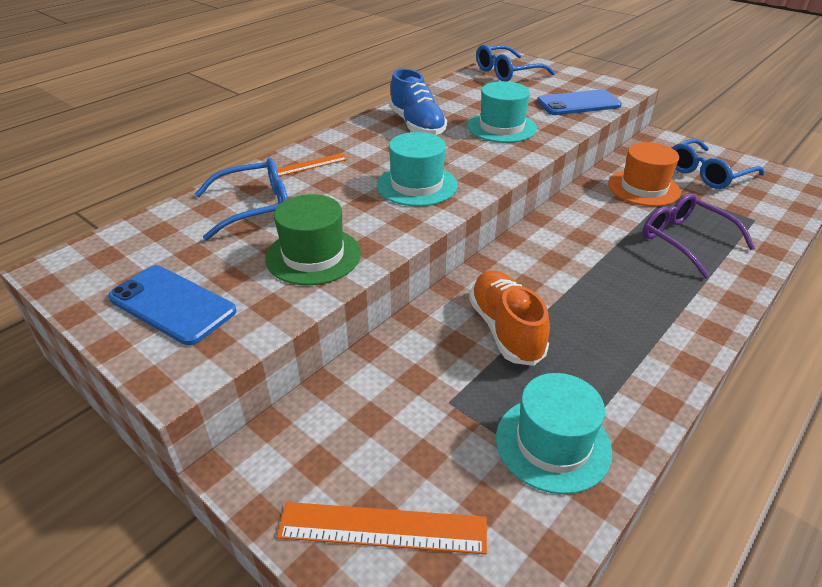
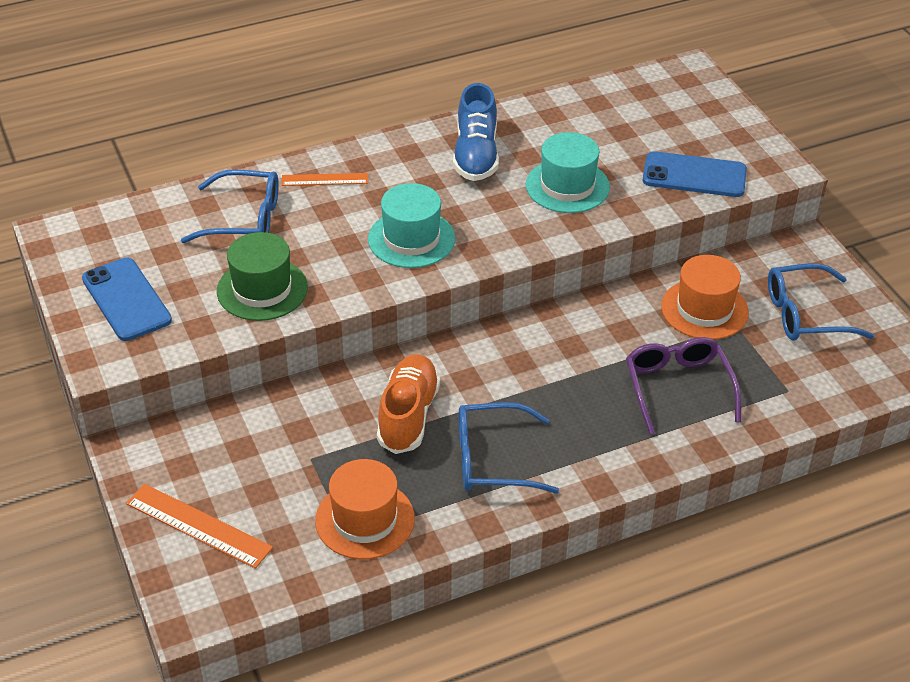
camera: 25 degrees right, 5 degrees up
blue glasses [476,45,555,81] -> blue glasses moved to [459,402,559,494]
turquoise hat [496,373,612,494] -> orange hat [315,459,415,559]

